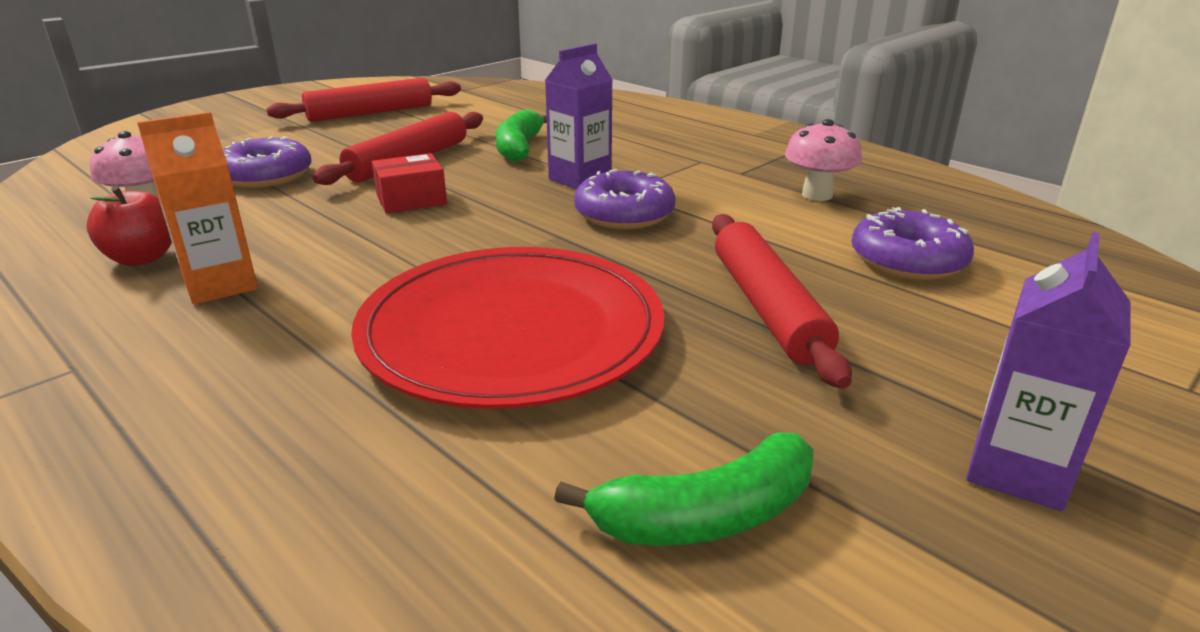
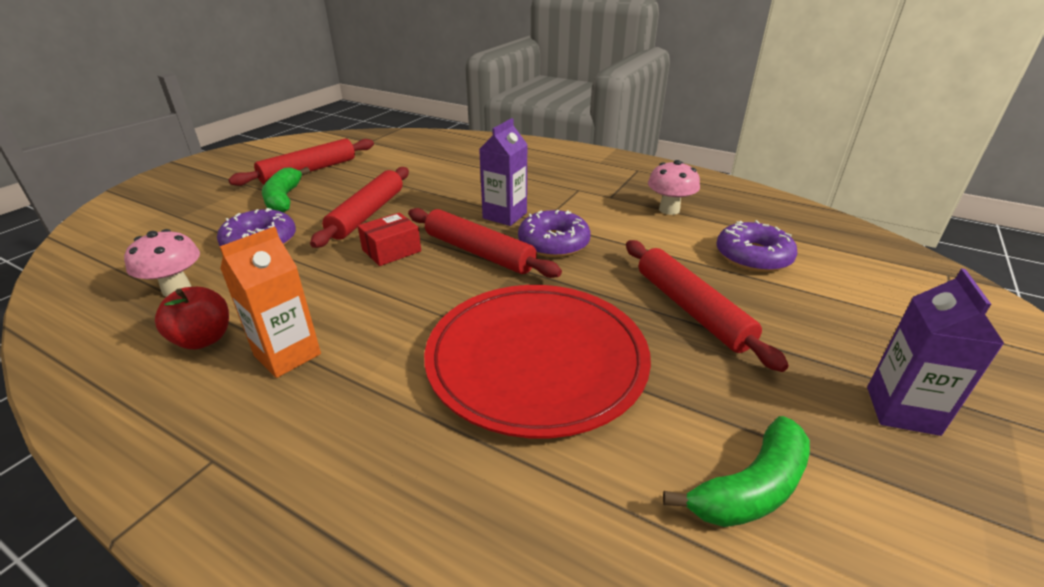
camera: 15 degrees left, 5 degrees up
green banana [496,109,547,162] -> green banana moved to [262,167,310,213]
none -> red rolling pin [408,208,562,278]

